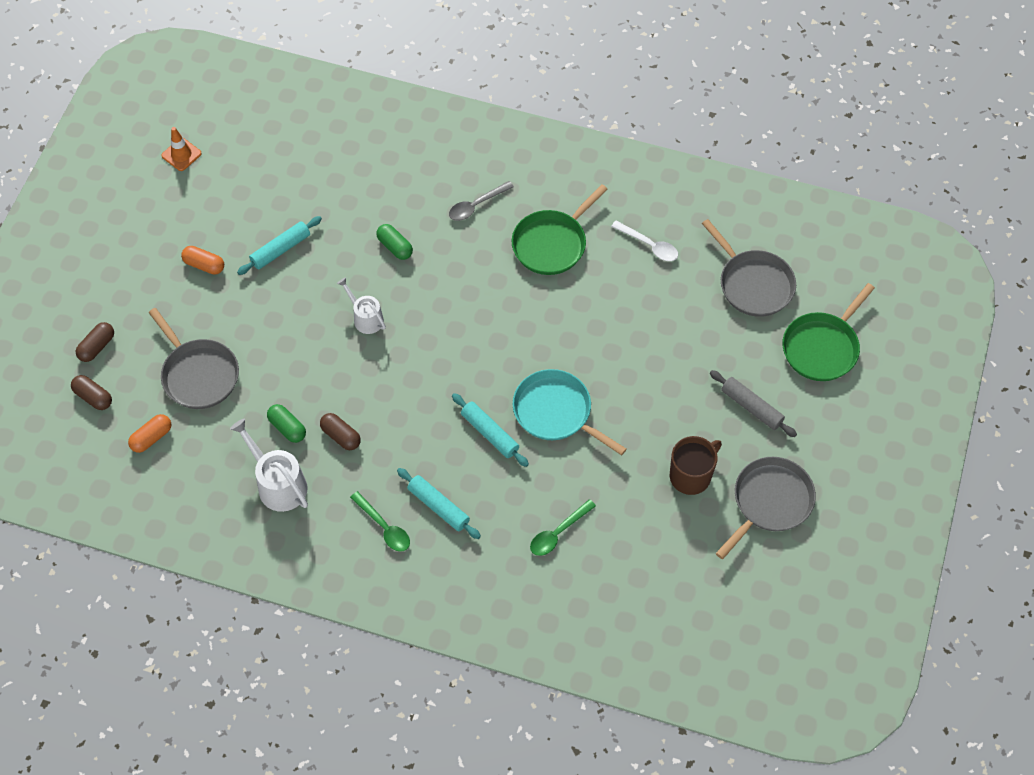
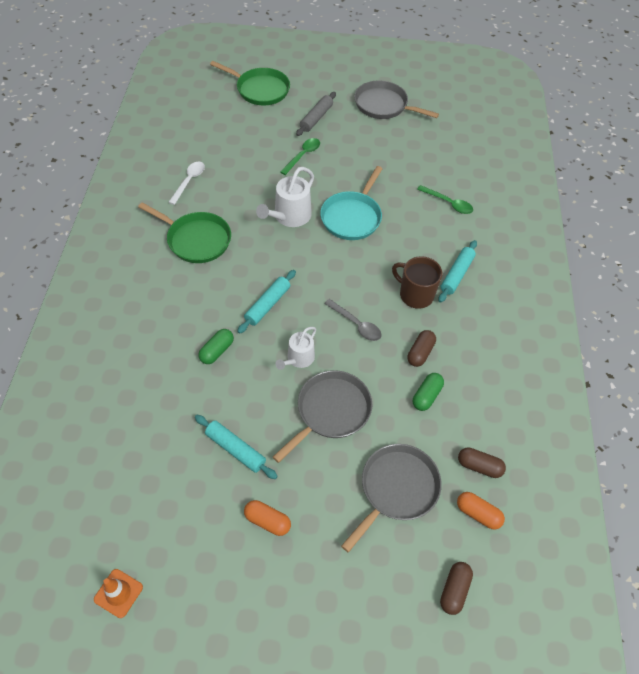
camera: 105 degrees left, 5 degrees down
brown capsule [76,322,114,362] -> brown capsule moved to [458,447,506,478]
orange capsule [181,246,224,275] -> orange capsule turned 75 degrees counterclockwise [244,500,291,536]
white watering can [230,419,308,512] -> white watering can moved to [256,167,314,227]
green spoon [350,491,410,552] -> green spoon moved to [280,138,320,175]
grey spoon [449,181,514,221] -> grey spoon moved to [324,299,382,341]
turquoise rolling pin [452,393,529,467] -> turquoise rolling pin moved to [237,270,296,334]
brown mug [670,436,722,495] -> brown mug moved to [392,256,442,309]
grey pan [702,219,796,317] -> grey pan moved to [273,370,372,463]

